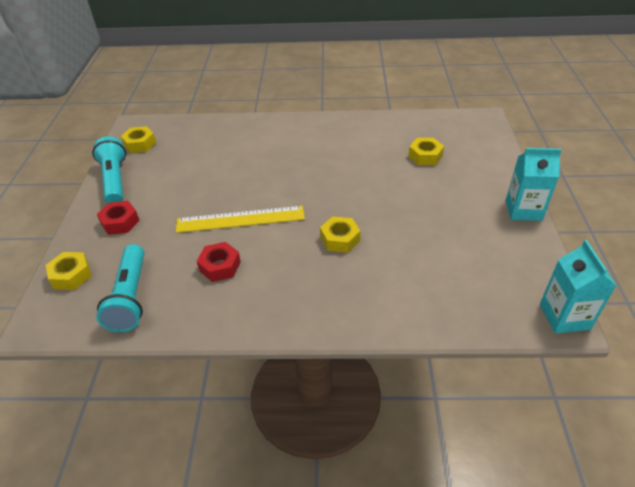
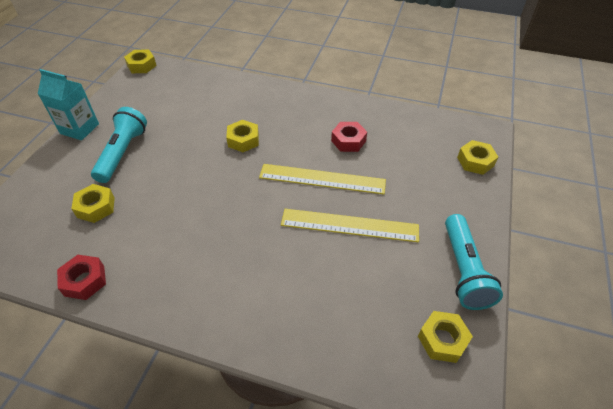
camera: 165 degrees left, 5 degrees up
red nut [97,201,140,235] -> red nut moved to [57,255,106,300]
turquoise flashlight [97,244,144,332] -> turquoise flashlight moved to [91,107,147,183]
turquoise carton [540,240,616,333] -> yellow nut [124,50,157,73]
none -> yellow ruler [281,209,419,242]

